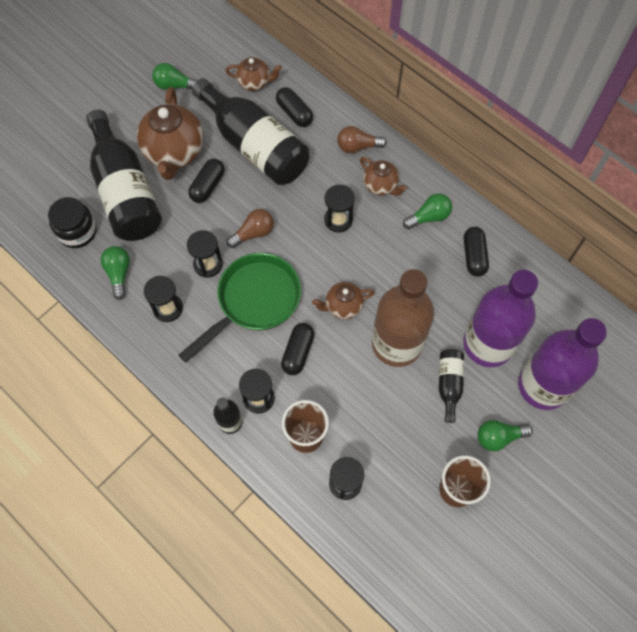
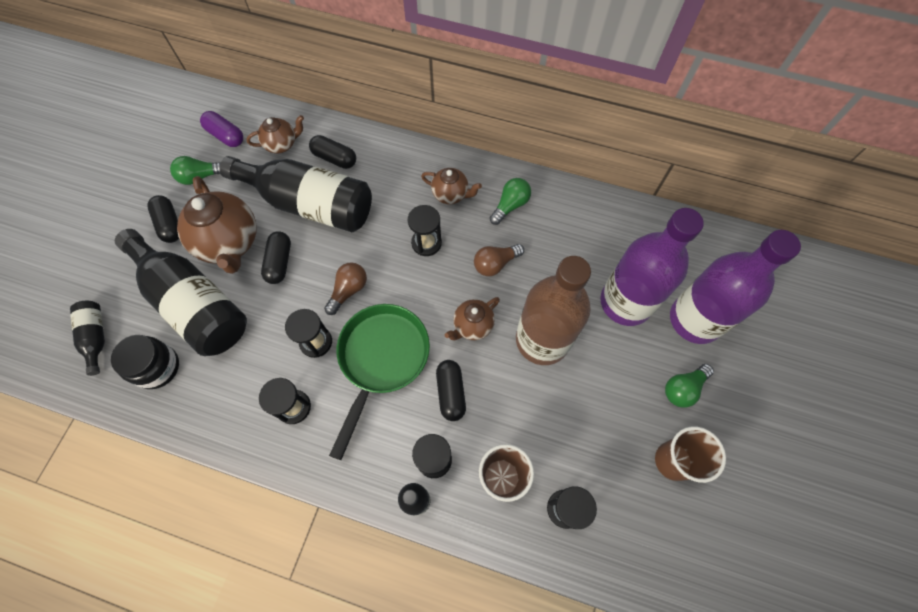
camera: 25 degrees left, 0 degrees up
green light bulb [100,246,130,300] -> none
brown light bulb [337,126,387,153] -> brown light bulb moved to [474,244,524,276]
black bottle [439,349,464,423] -> black bottle moved to [70,301,105,376]
black capsule [464,227,489,277] -> black capsule moved to [147,195,179,243]
none -> purple capsule [200,111,243,147]

